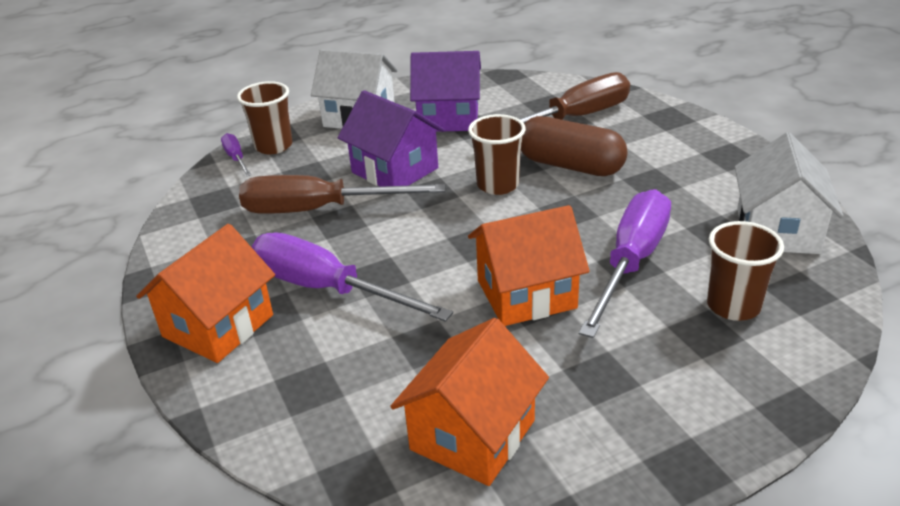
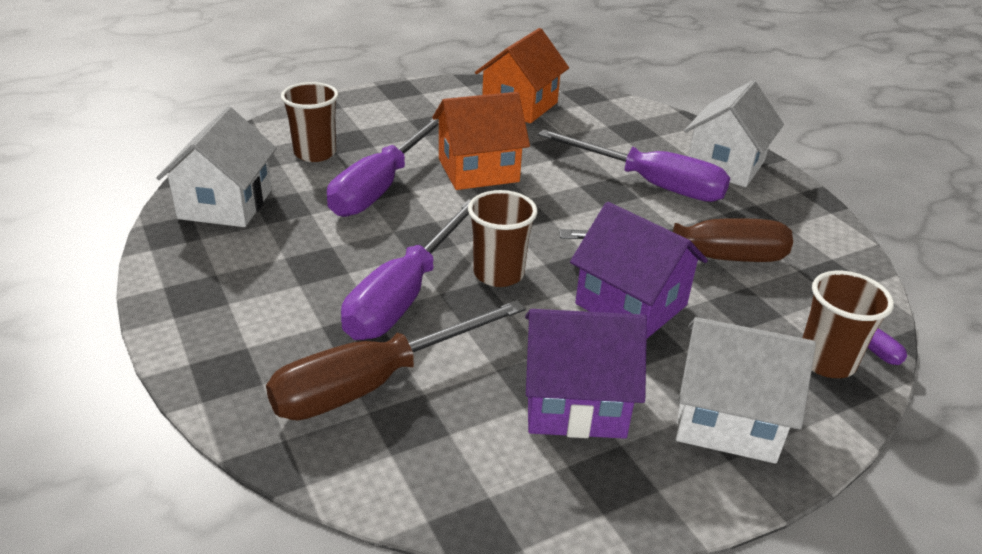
camera: 175 degrees right, 0 degrees up
orange house [136,224,275,363] -> white house [684,81,784,187]
brown capsule [521,116,628,176] -> purple screwdriver [341,199,471,340]

